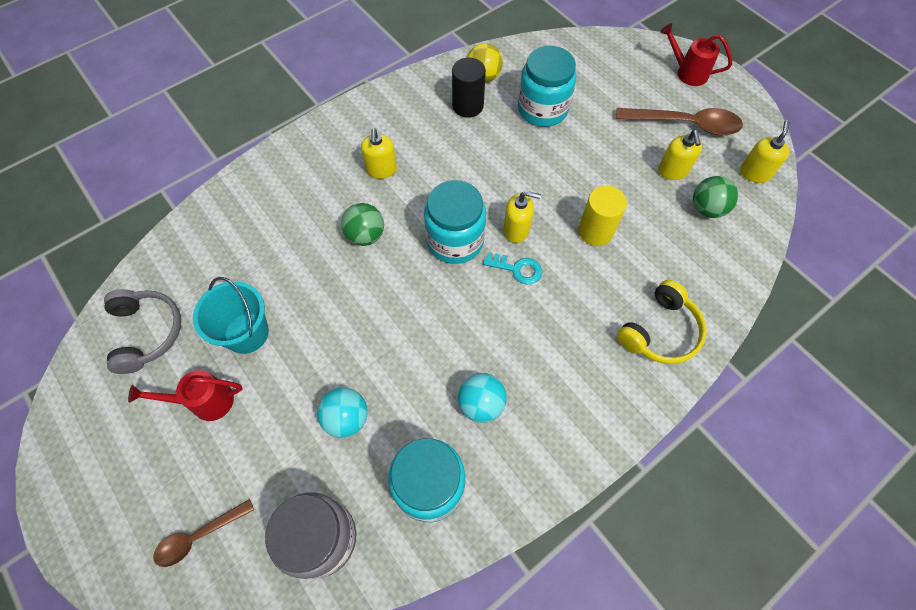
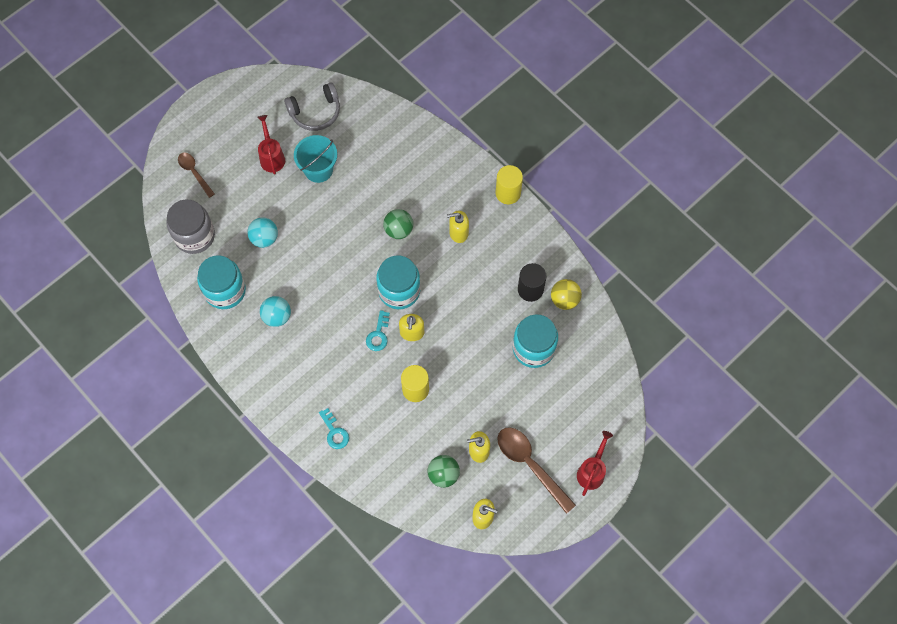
camera: 85 degrees right, 5 degrees up
brown spoon [616,108,743,135] -> brown spoon turned 135 degrees clockwise [497,427,576,514]
yellow headphones [617,280,707,364] -> turquoise key [319,408,349,449]
none -> yellow cylinder [496,165,523,204]

